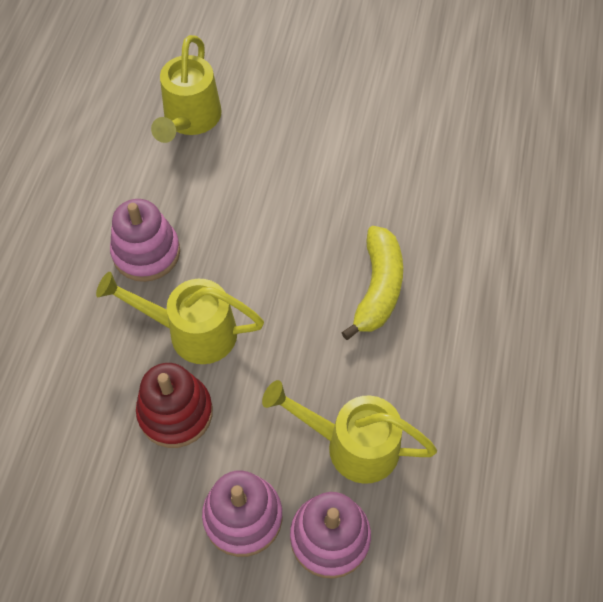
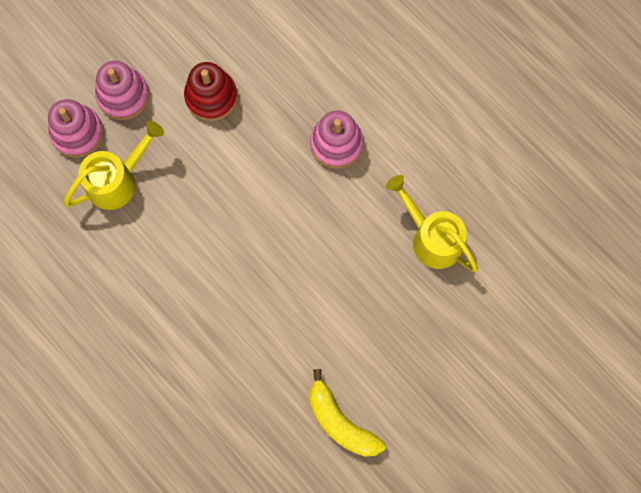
camera: 125 degrees right, 15 degrees up
yellow watering can [96,272,264,364] -> none
yellow banana [341,226,403,340] -> yellow banana moved to [309,369,385,457]

